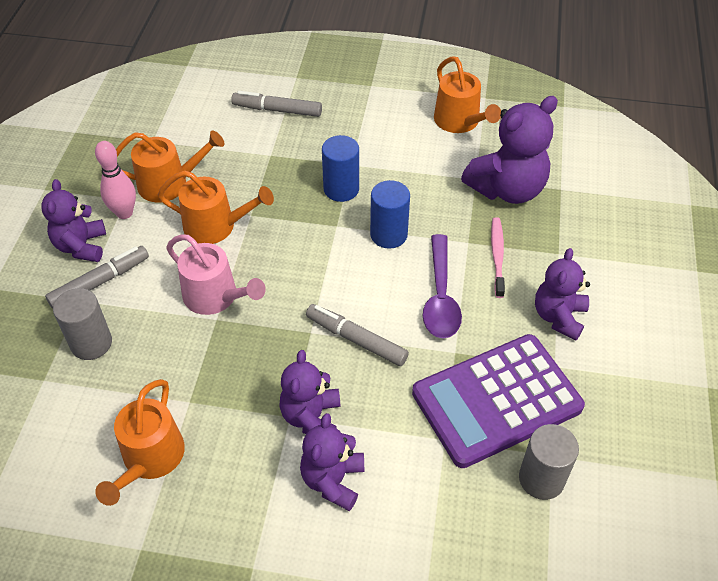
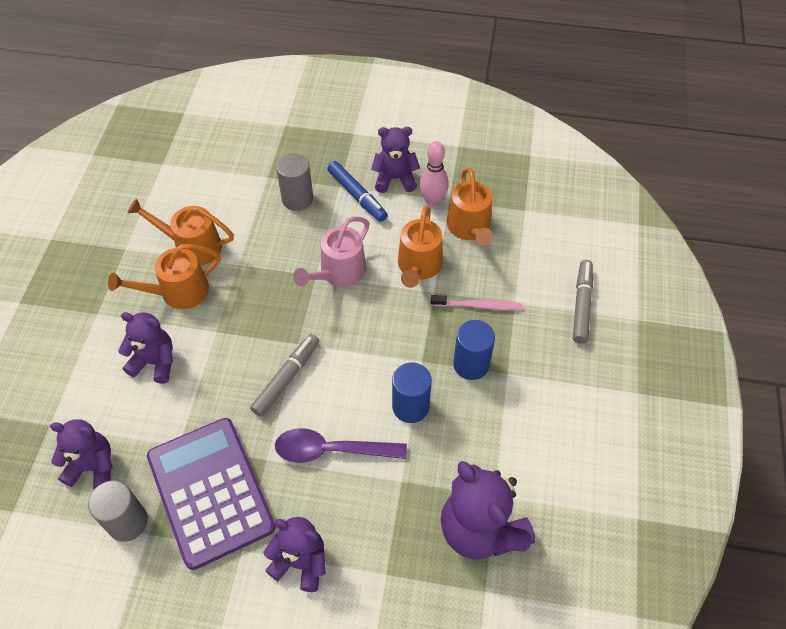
camera: 90 degrees right, 5 degrees up
grey marker [45,246,149,309] -> blue marker [327,161,388,222]
purple teddy bear [279,350,341,434] -> purple teddy bear moved to [50,419,113,489]
orange watering can [434,56,501,133] -> orange watering can moved to [108,244,220,309]
pink toothbrush [491,217,505,298] -> pink toothbrush moved to [431,295,522,310]

